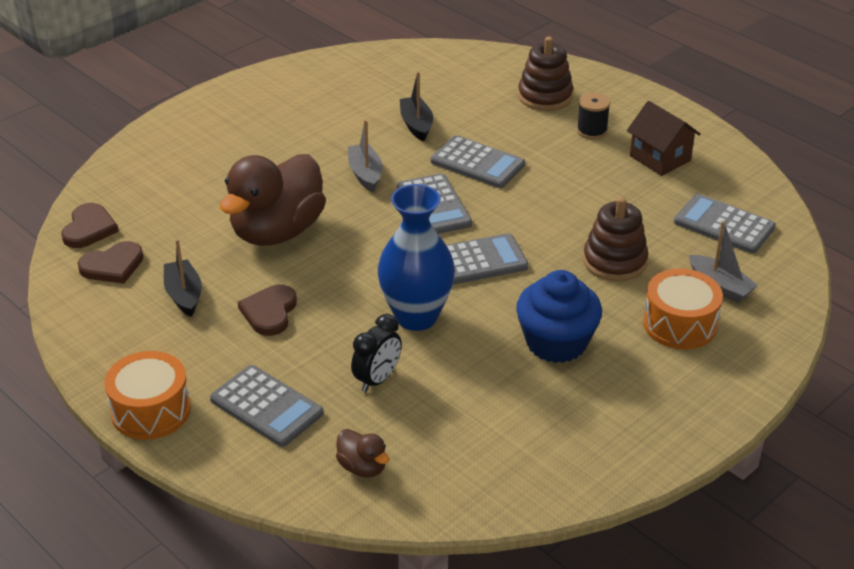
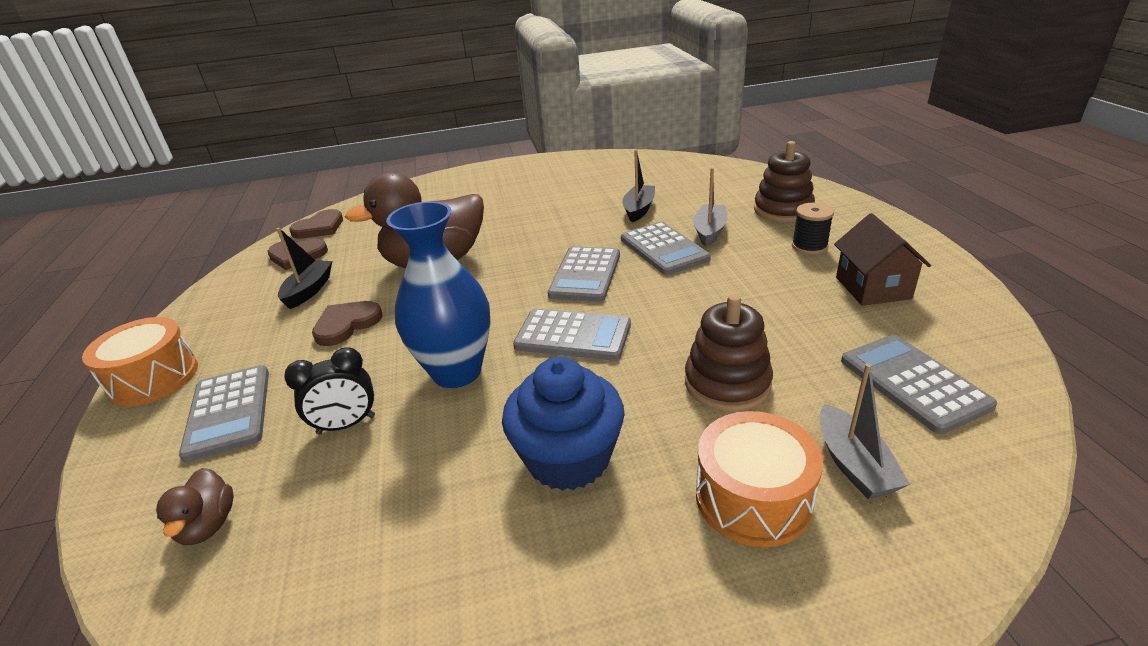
camera: 35 degrees right, 5 degrees down
grey boat [348,120,383,192] -> grey boat moved to [693,168,728,246]

